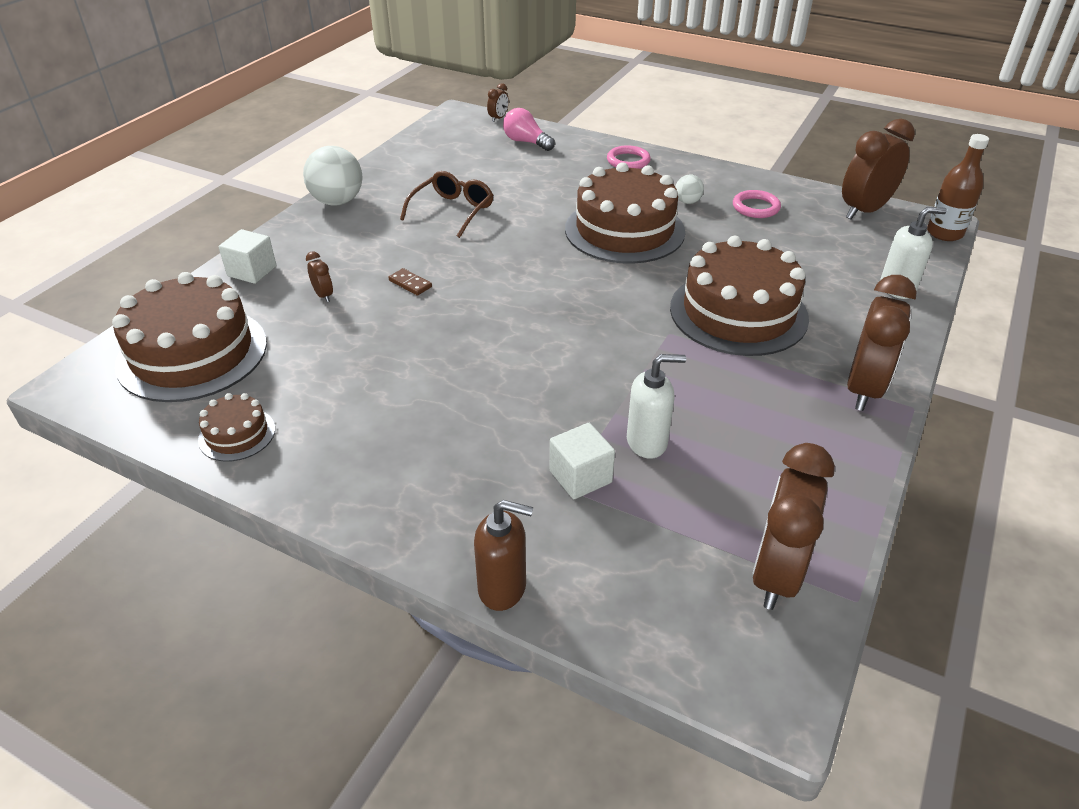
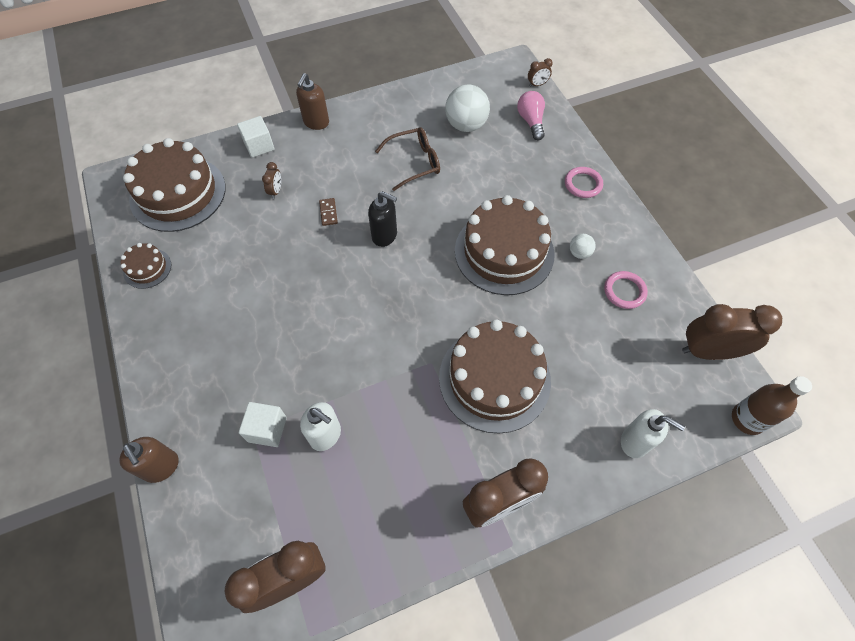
camera: 40 degrees right, 20 degrees up
white ball [303,146,363,206] -> white ball moved to [445,84,490,132]
none -> brown soap dispenser [296,73,329,130]
none -> black soap dispenser [368,191,397,247]

